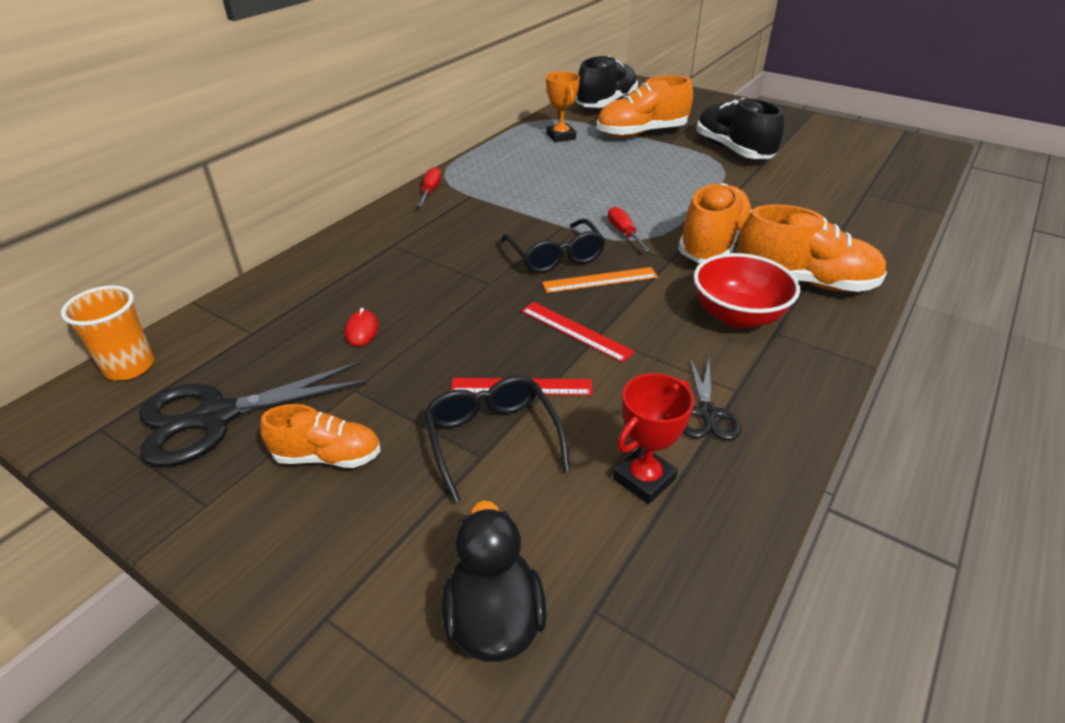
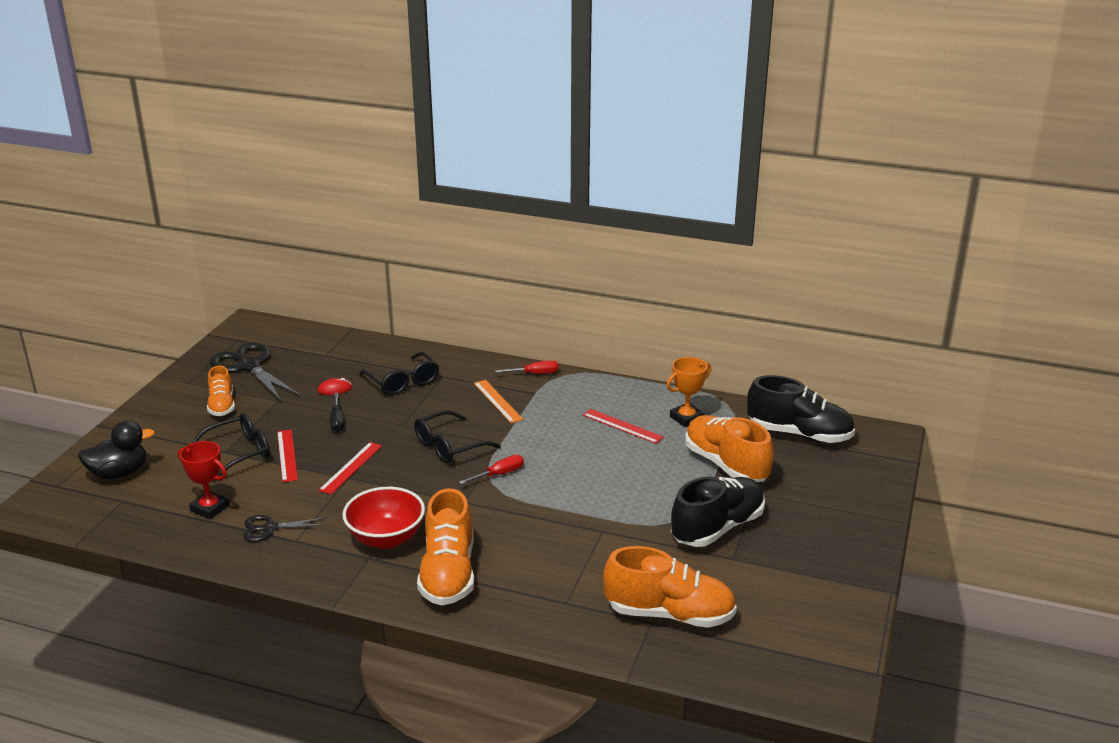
camera: 75 degrees right, 10 degrees down
orange cup [61,286,154,380] -> none
orange ruler [542,267,658,293] -> orange ruler moved to [474,380,523,423]
orange shoe [678,183,752,263] -> orange shoe moved to [603,546,737,628]
none -> black screwdriver [330,393,344,432]
none -> black glasses [359,352,439,395]
none -> red ruler [583,409,664,444]

